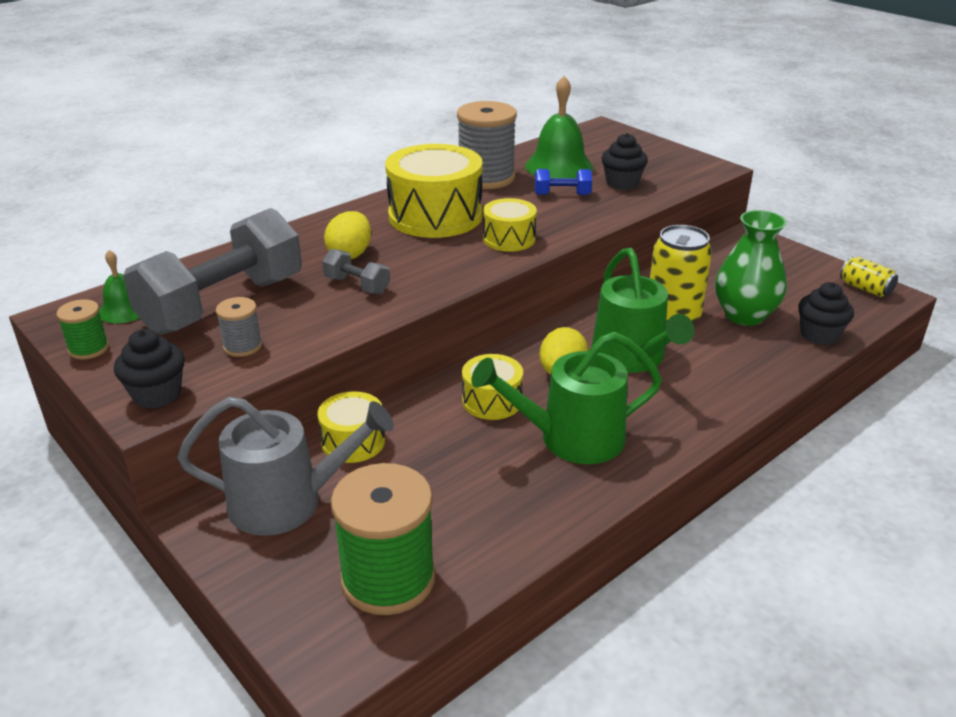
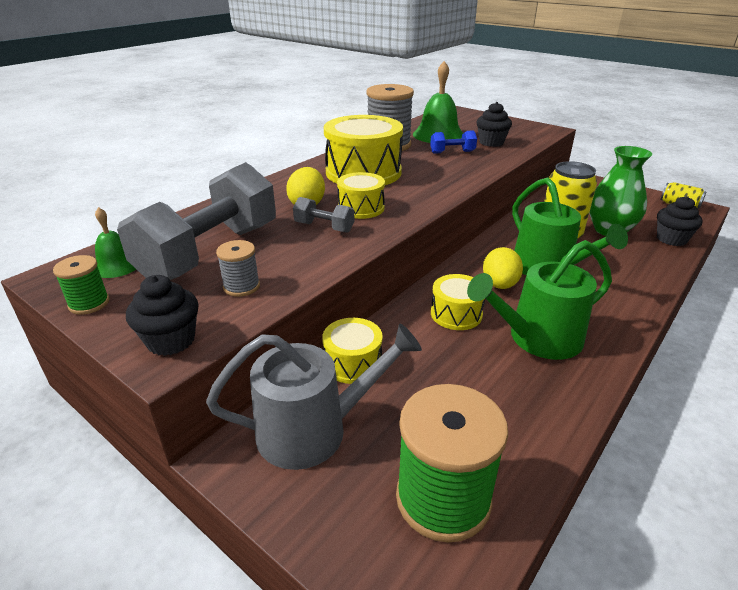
camera: 10 degrees left, 0 degrees up
yellow drum [483,198,537,252] -> yellow drum moved to [337,172,385,219]

